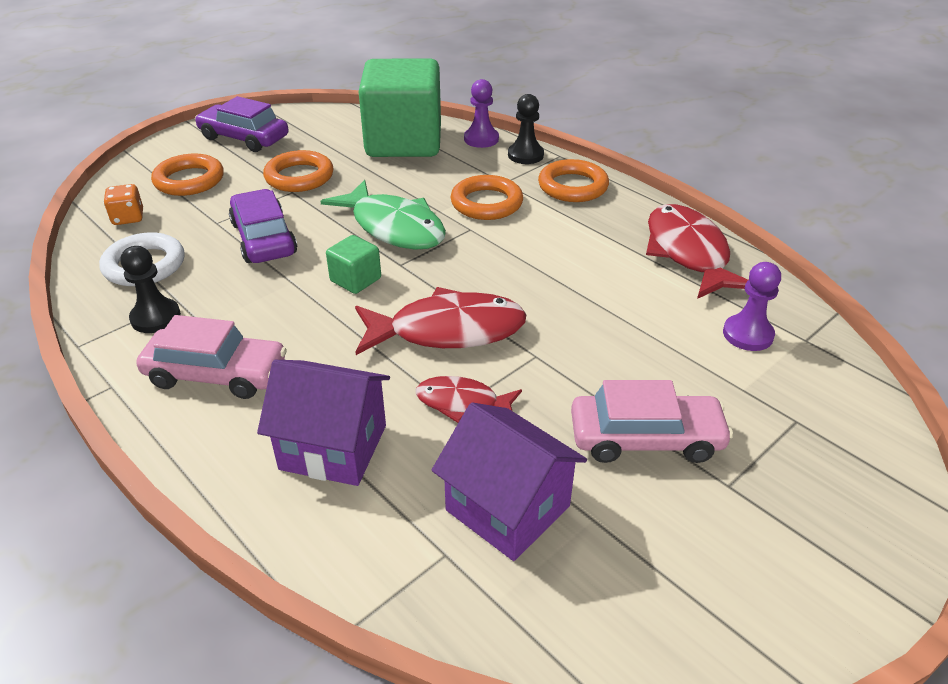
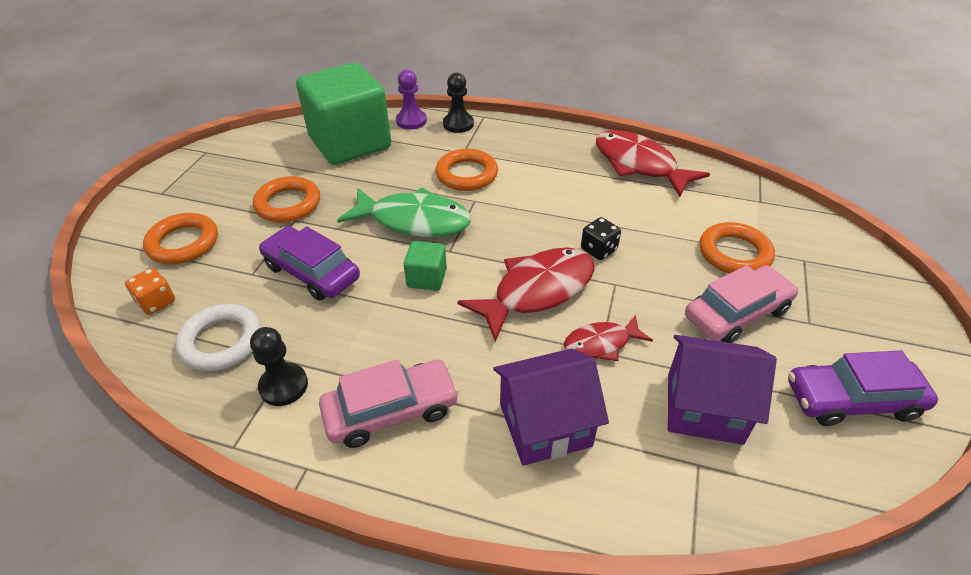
camera: 30 degrees left, 5 degrees up
purple car [195,96,288,152] -> purple car moved to [788,350,938,426]
orange ring [538,159,609,202] -> orange ring moved to [699,222,775,274]
purple pawn [723,262,781,351] -> none
none -> black dice [581,217,621,260]

